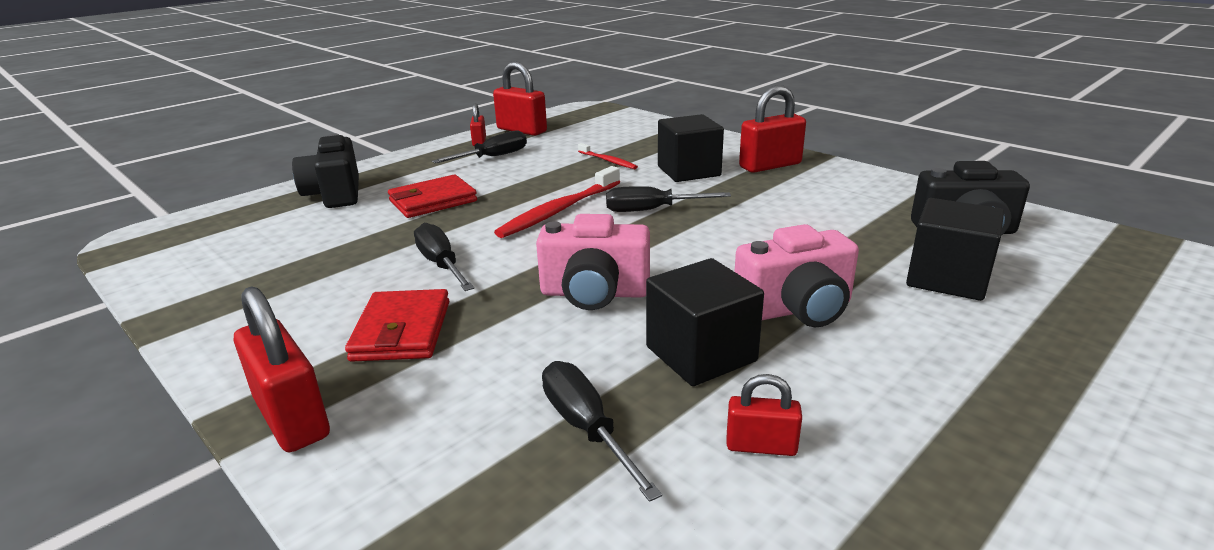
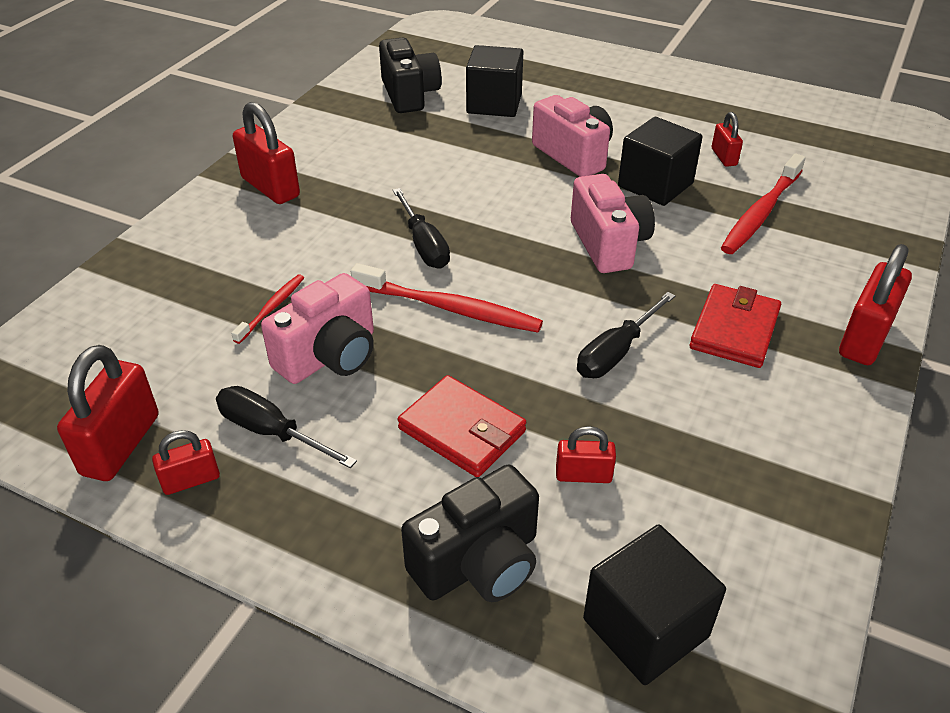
camera: 110 degrees left, 15 degrees up
red wallet [345,289,449,362] -> red wallet turned 45 degrees counterclockwise [690,284,781,368]
black screwdriver [542,361,662,502] -> red toothbrush [721,153,806,254]
black cube [658,114,724,182] -> black cube moved to [583,524,726,685]
none -> pink camera [261,273,374,384]
none -> red padlock [556,426,616,483]

